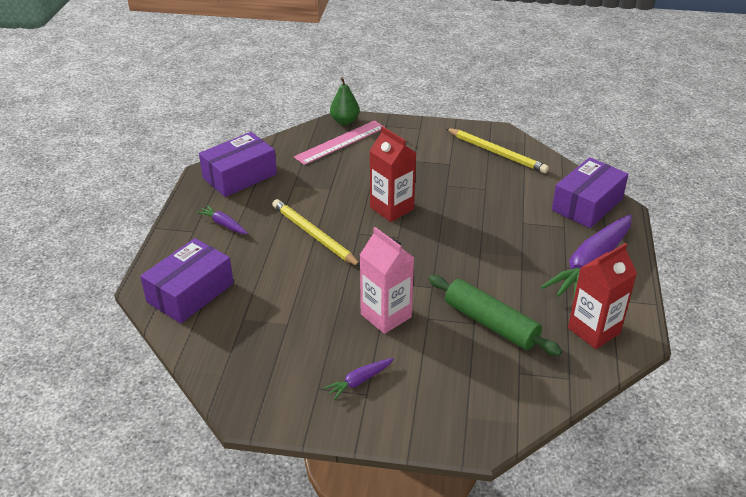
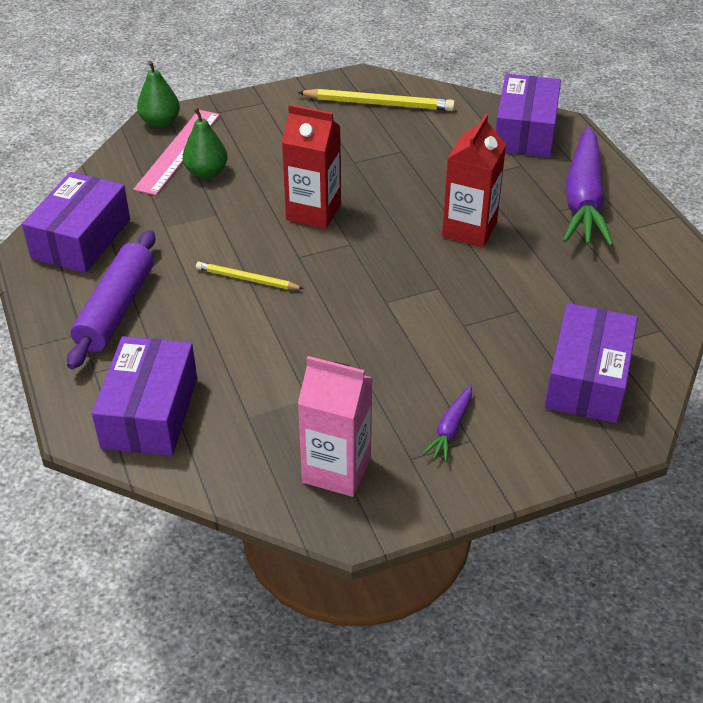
camera: 30 degrees left, 5 degrees up
purple carrot [196,205,248,234] -> purple rolling pin [67,230,155,370]
yellow pencil [272,199,360,267] -> yellow pencil [196,262,304,289], size x0.60
pink carton [360,227,414,334] -> pink carton moved to [298,356,373,497]
green rolling pin [429,275,562,356] -> none
red carton [568,243,637,349] -> red carton moved to [442,114,506,247]
none -> green pear [183,108,227,179]
none -> purple box [544,303,638,423]

